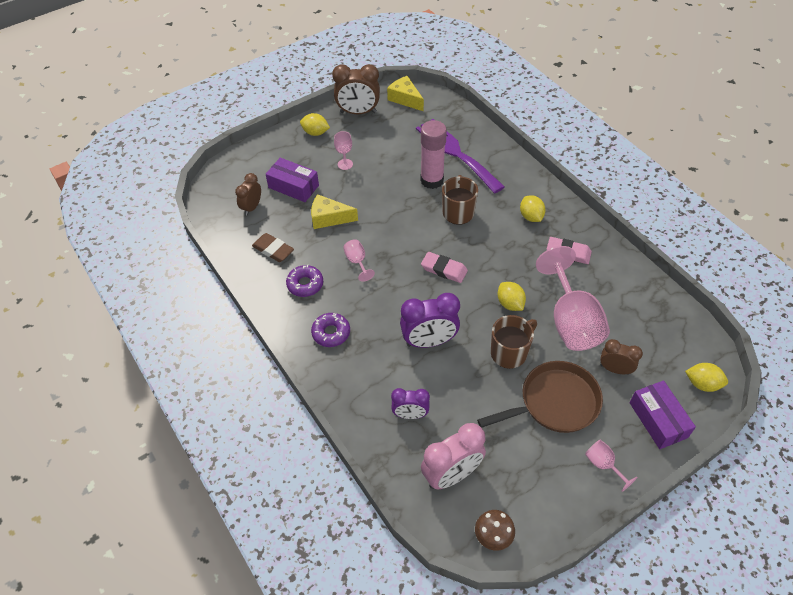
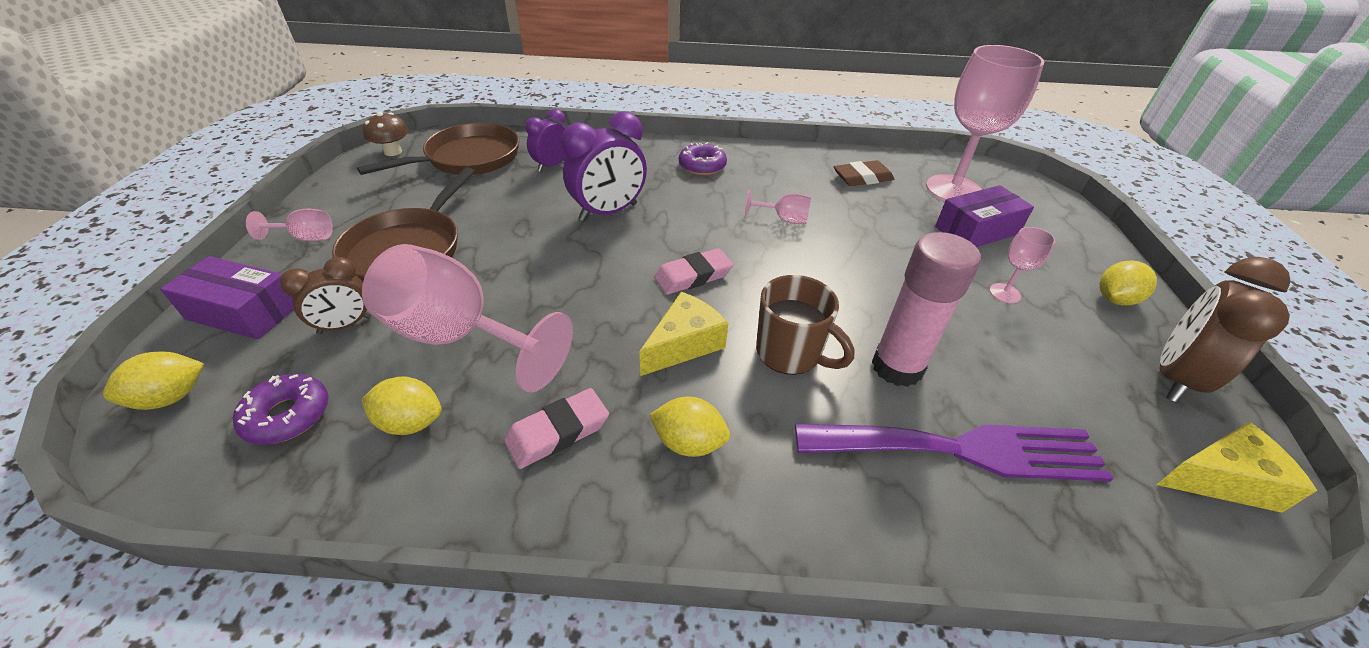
camera: 125 degrees right, 10 degrees down
brown clock [235,173,261,216] -> pink goblet [926,45,1044,201]
purple donut [286,264,323,297] -> purple donut moved to [233,374,328,445]
yellow cheese [311,194,358,229] -> yellow cheese moved to [639,292,728,376]
purple clock [400,293,460,348] -> purple clock turned 150 degrees counterclockwise [561,111,647,221]
pink clock [421,423,486,489] -> brown pan [357,123,519,175]
brown mug [491,315,537,369] -> none
yellow lemon [498,282,526,311] -> yellow lemon moved to [361,376,442,435]

